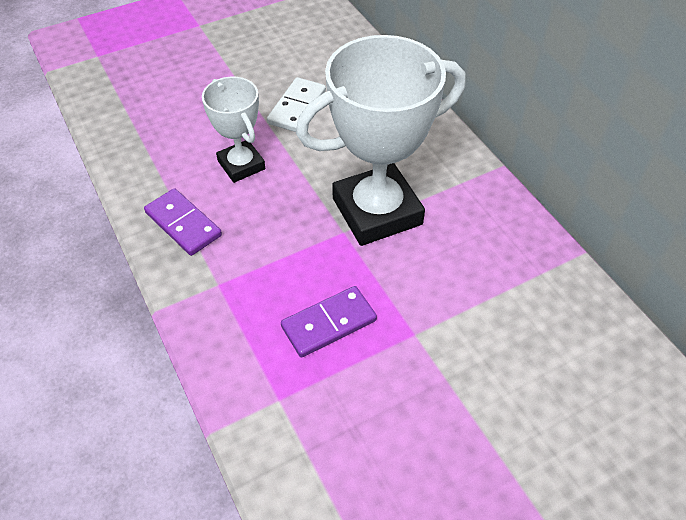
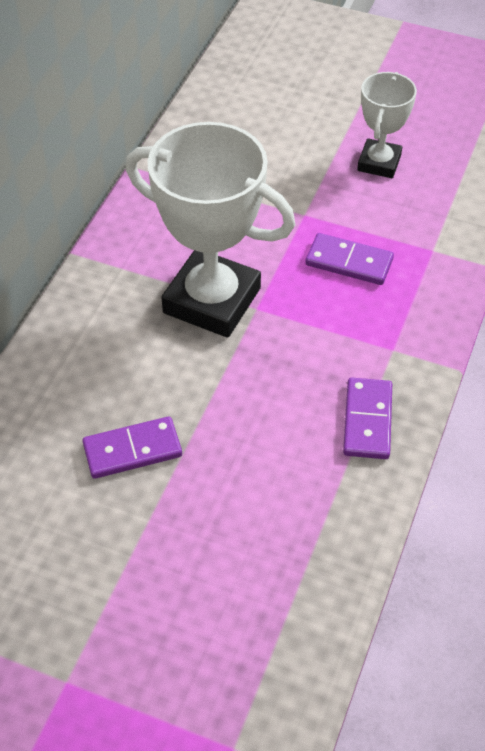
camera: 130 degrees left, 0 degrees up
white trophy [202,77,265,183] -> white trophy moved to [357,72,417,178]
white domino [267,77,326,132] -> purple domino [82,416,182,479]

